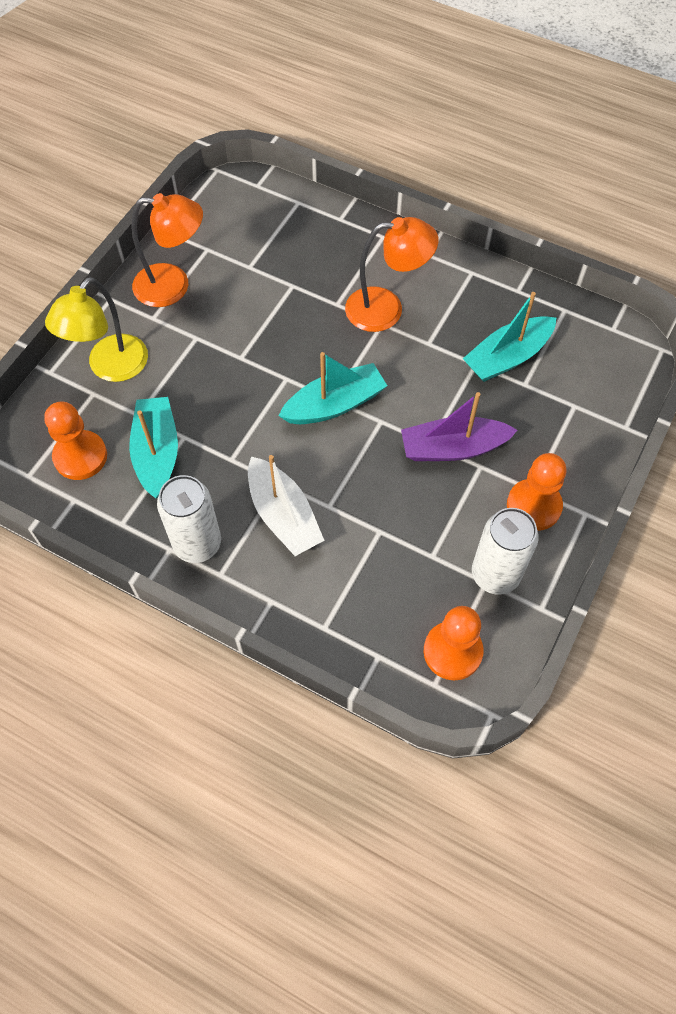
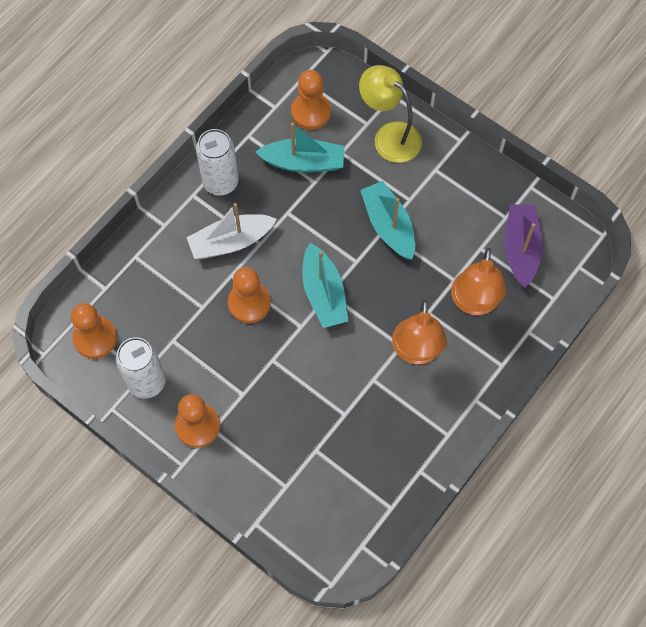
camera: 100 degrees right, 5 degrees up
orange lamp [131,193,203,307] -> orange lamp moved to [451,248,506,315]
purple boat [401,392,518,461] -> purple boat moved to [505,204,543,288]
turquoise boat [463,292,556,382] -> turquoise boat moved to [360,181,415,260]
none -> orange pawn [228,267,271,323]

